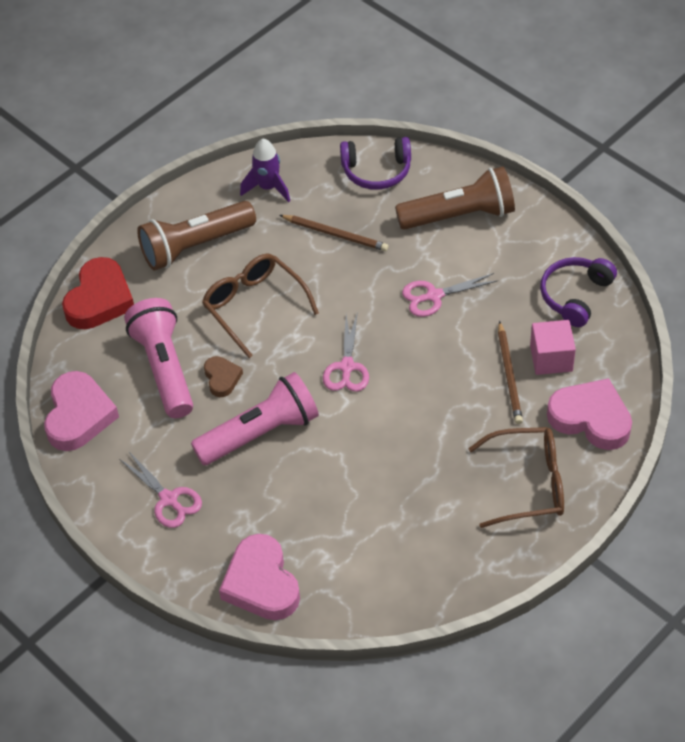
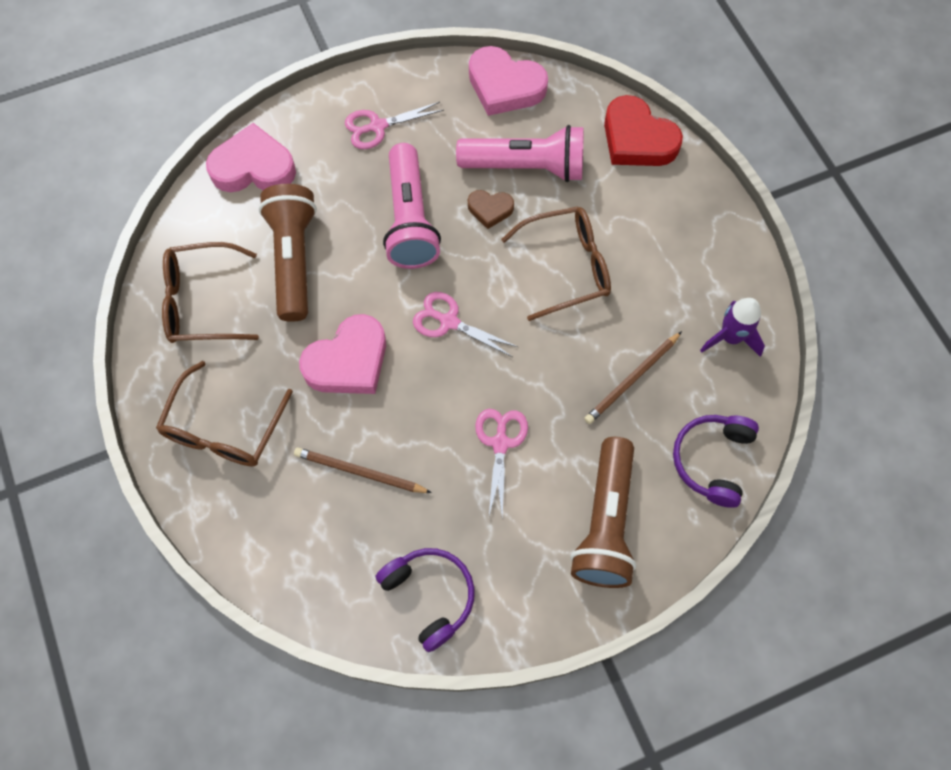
camera: 110 degrees right, 15 degrees up
brown flashlight [137,201,256,270] -> brown flashlight moved to [259,184,317,322]
pink cube [530,320,576,375] -> none
pink heart [547,378,632,450] -> pink heart moved to [299,314,386,394]
none -> brown glasses [162,242,259,343]

